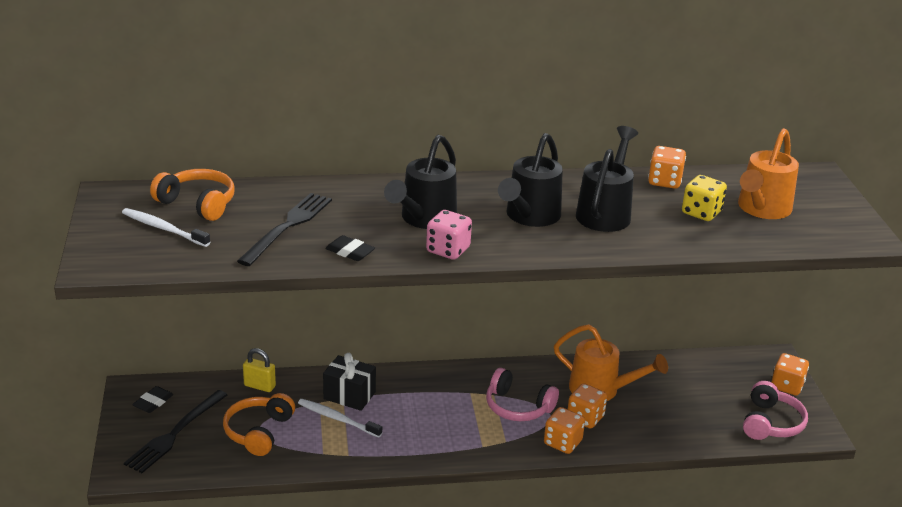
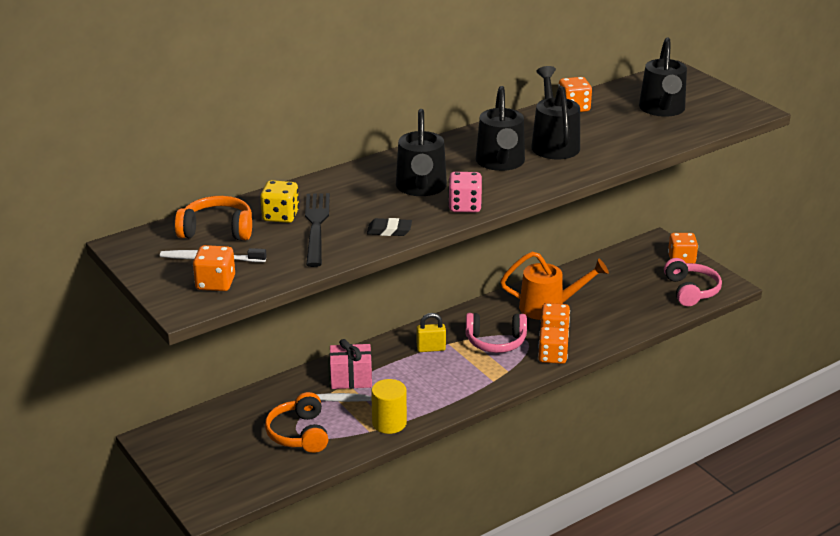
camera: 25 degrees left, 0 degrees up
black fork [124,390,228,473] -> none
black eraser [132,386,173,413] -> none
yellow padlock [243,348,276,392] -> yellow padlock moved to [417,313,446,352]
black gift [323,353,376,411] -> pink gift [329,339,372,389]
yellow dice [682,175,727,221] -> yellow dice moved to [260,180,299,223]
orange watering can [738,128,799,219] -> black watering can [639,38,687,117]
none -> orange dice [193,245,235,291]
none -> yellow cylinder [371,379,407,434]

